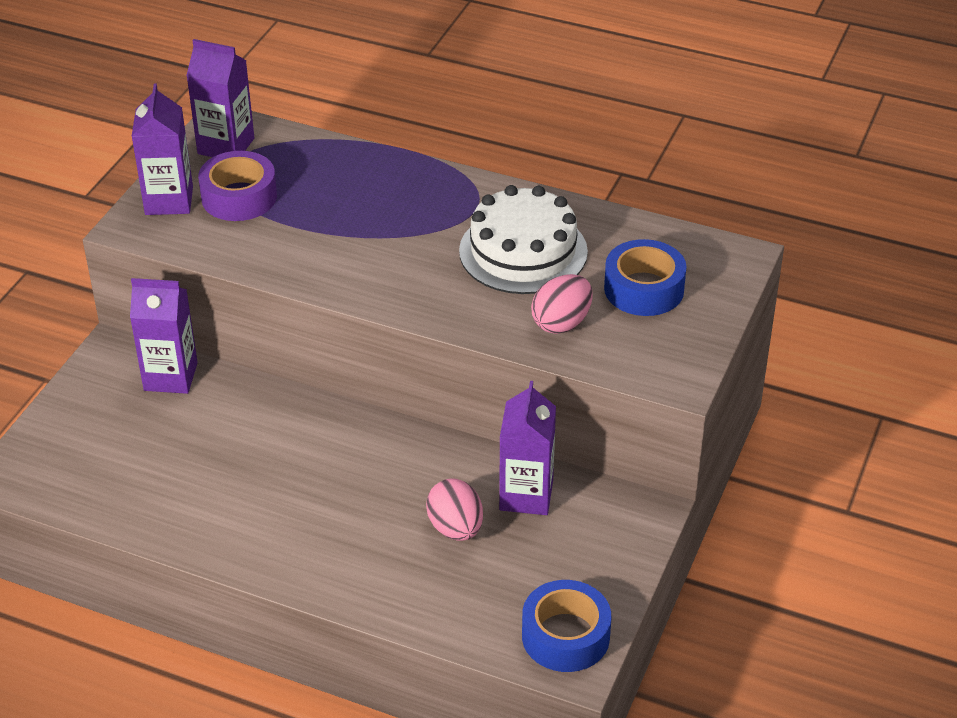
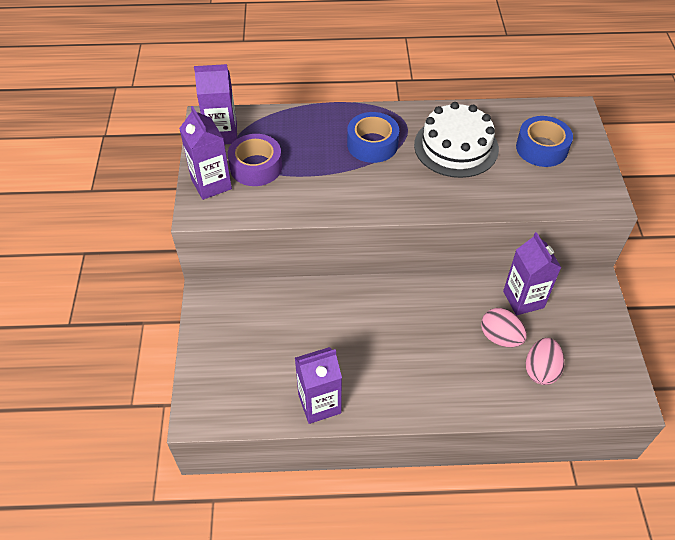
camera: 25 degrees left, 10 degrees up
purple carton [130,278,198,394] -> purple carton moved to [295,347,342,424]
blue tape [522,580,611,672] -> blue tape moved to [347,112,399,163]
pink egg [531,274,593,334] -> pink egg moved to [526,338,564,385]

